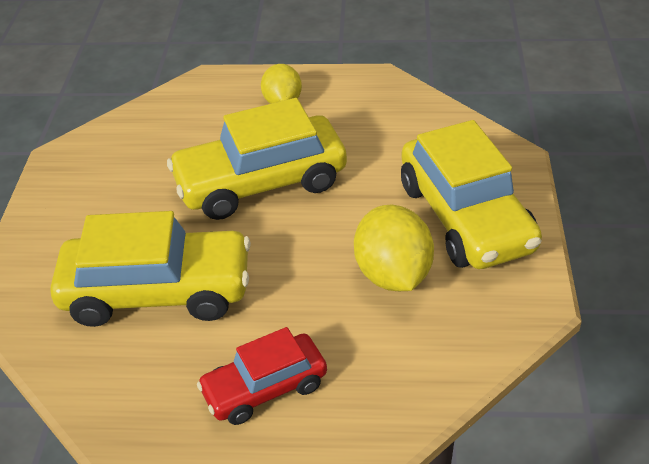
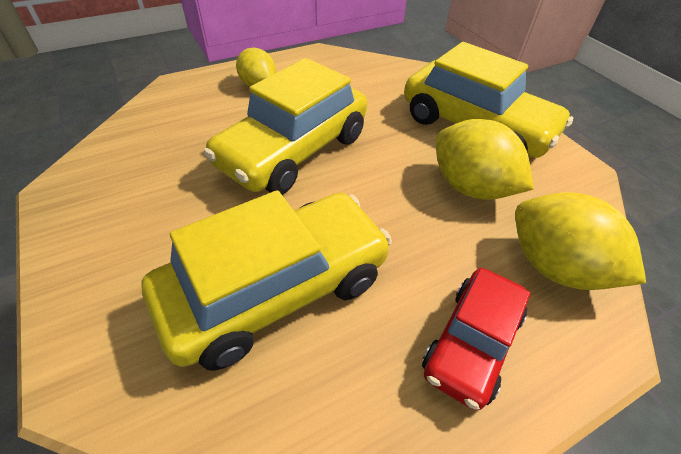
camera: 35 degrees left, 5 degrees up
none -> yellow lemon [515,192,646,290]

